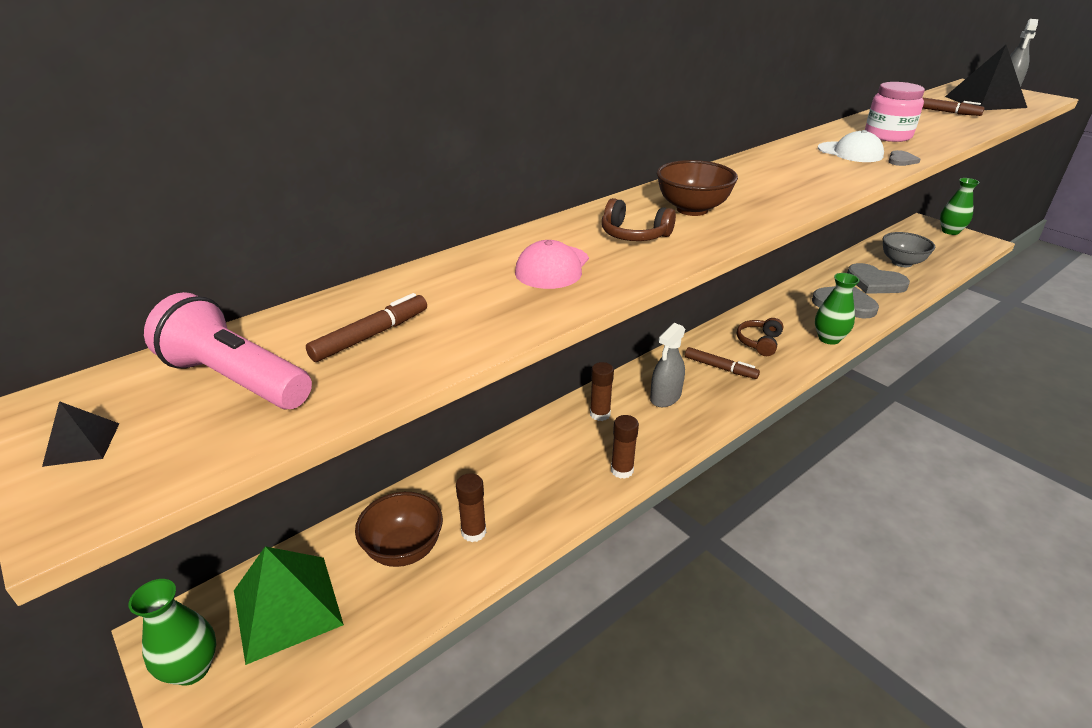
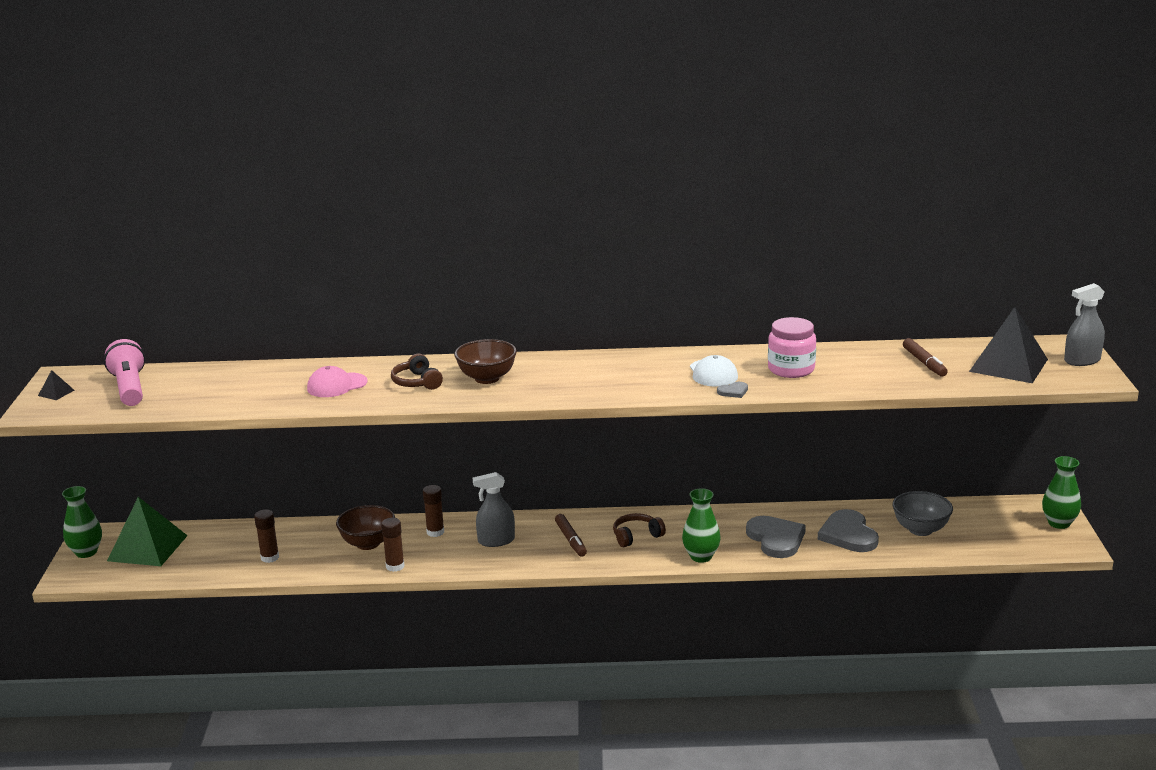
camera: 40 degrees right, 10 degrees down
brown marker [306,293,427,362] -> none
brown bowl [355,492,443,567] -> brown bowl moved to [336,505,395,550]

